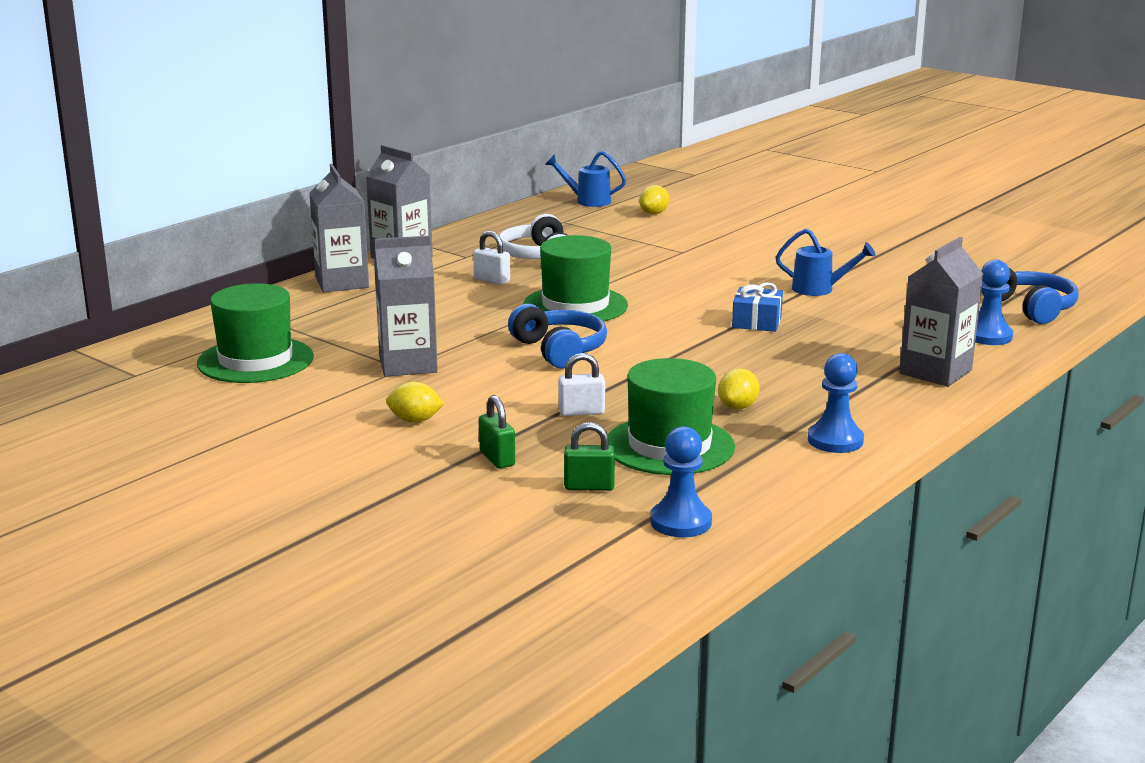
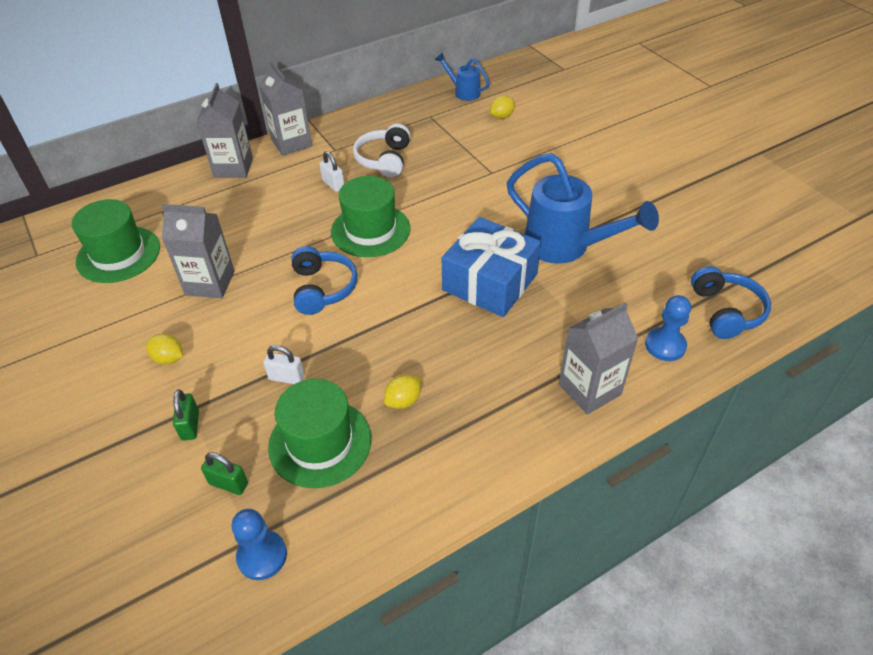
camera: 20 degrees right, 25 degrees up
blue gift [732,282,783,332] -> blue gift [442,217,541,317], size x2.01
blue watering can [775,228,876,296] -> blue watering can [507,153,659,264], size x1.98
blue pawn [808,353,864,453] -> none

